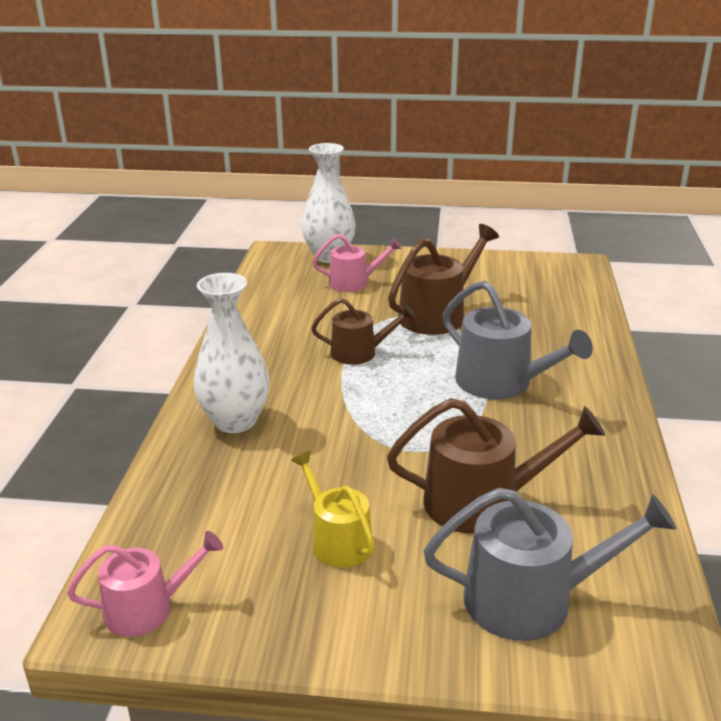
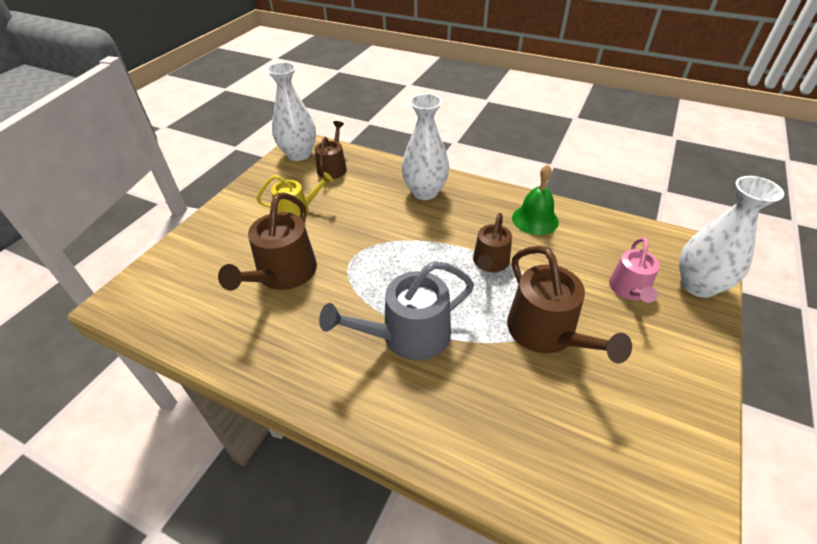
camera: 110 degrees right, 15 degrees up
pink watering can [67,531,223,637] -> white vase [266,62,316,161]
grey watering can [423,488,677,641] -> none
none -> brown watering can [315,121,347,179]
none -> green bell [512,164,559,235]

